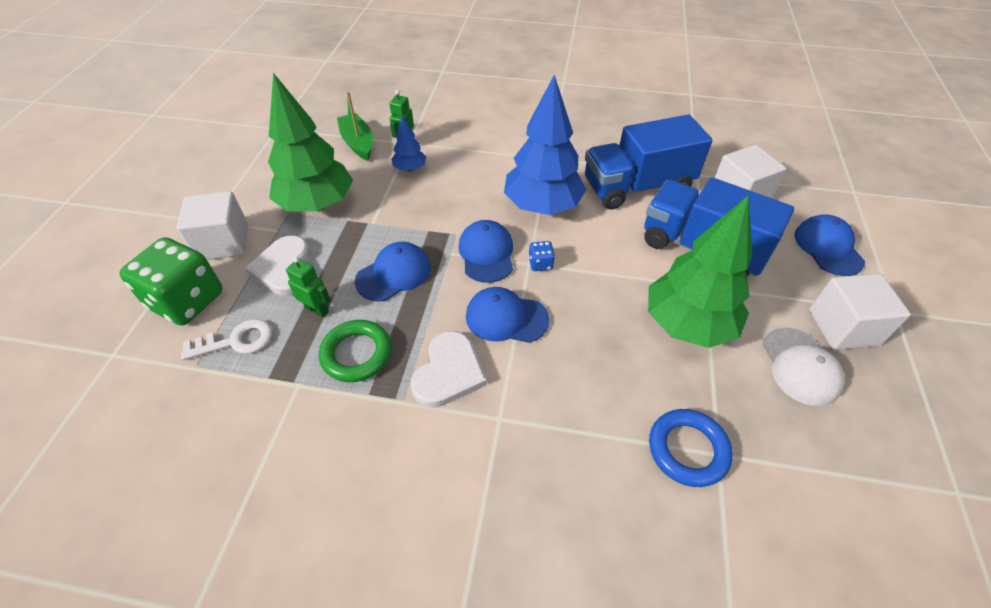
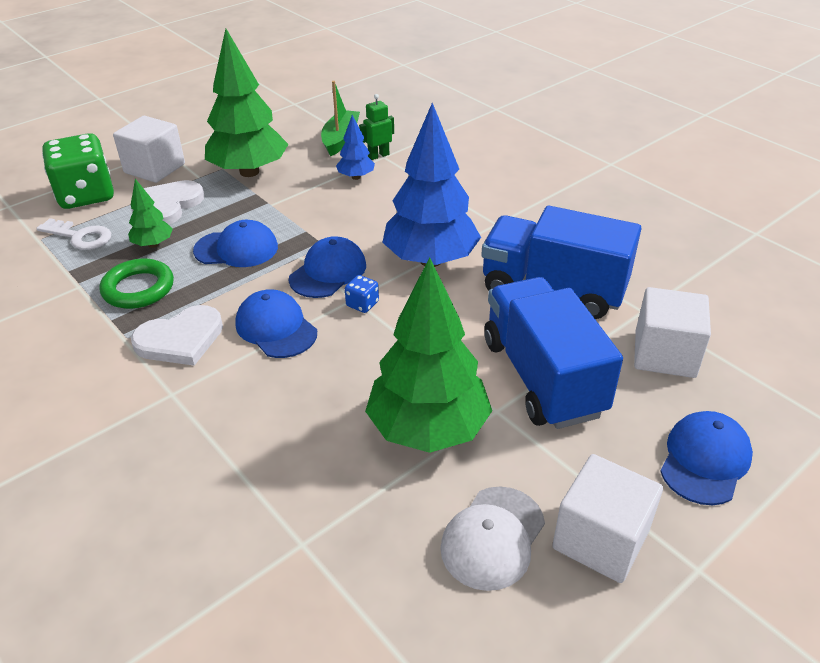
camera: 40 degrees right, 10 degrees down
green robot [286,257,331,318] -> green tree [128,179,173,248]
blue ring [649,409,733,487] -> none

